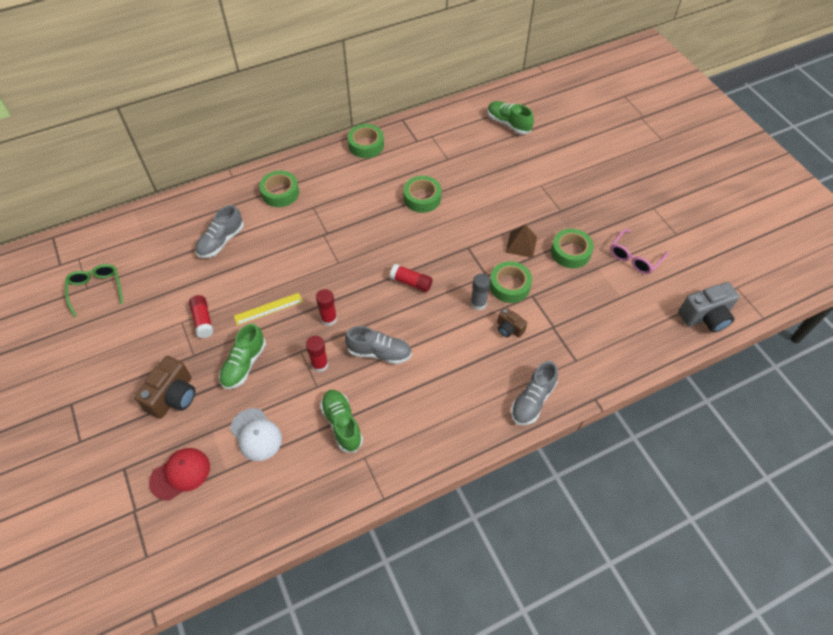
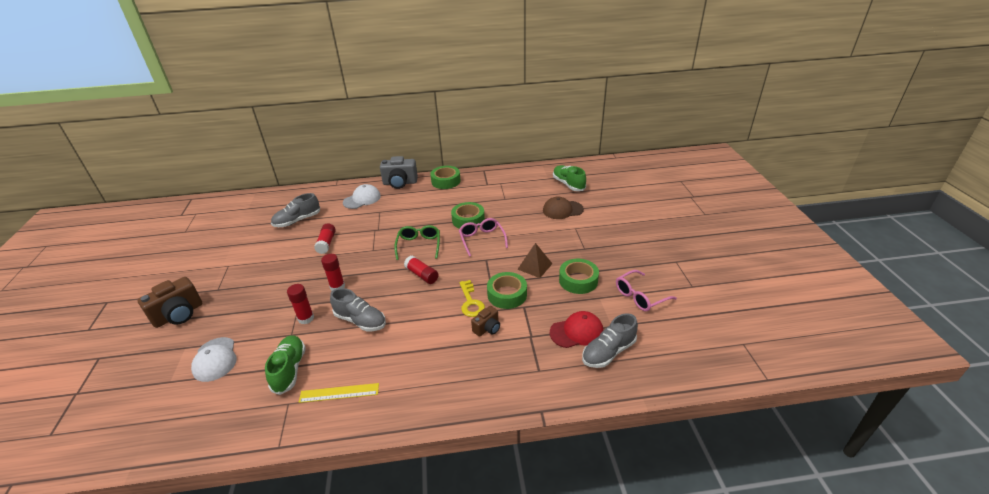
camera: 20 degrees right, 20 degrees down
green glasses [65,264,123,317] -> green glasses moved to [394,225,440,260]
red cap [149,448,210,501] -> red cap moved to [550,311,603,348]
red glue stick [189,295,214,338] -> red glue stick moved to [314,223,336,254]
green shoe [219,324,266,389] -> none
yellow ruler [234,293,303,325] -> yellow ruler moved to [299,383,379,403]
green tape [259,171,299,207] -> white cap [343,184,381,209]
grey glue stick [471,273,491,310] -> yellow key [459,280,485,317]
brown camera [497,307,527,337] -> brown camera turned 105 degrees counterclockwise [471,306,500,337]
grey shoe [511,361,558,425] -> grey shoe moved to [582,313,638,368]
grey camera [678,282,739,333] -> grey camera moved to [380,156,418,189]
none -> pink glasses [459,218,508,257]
none -> brown cap [543,197,584,219]

